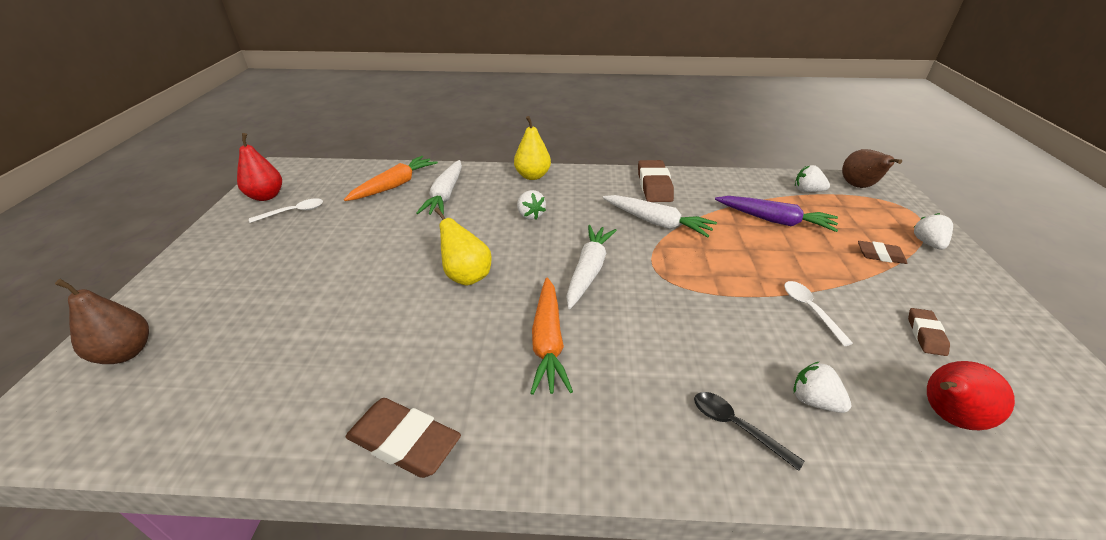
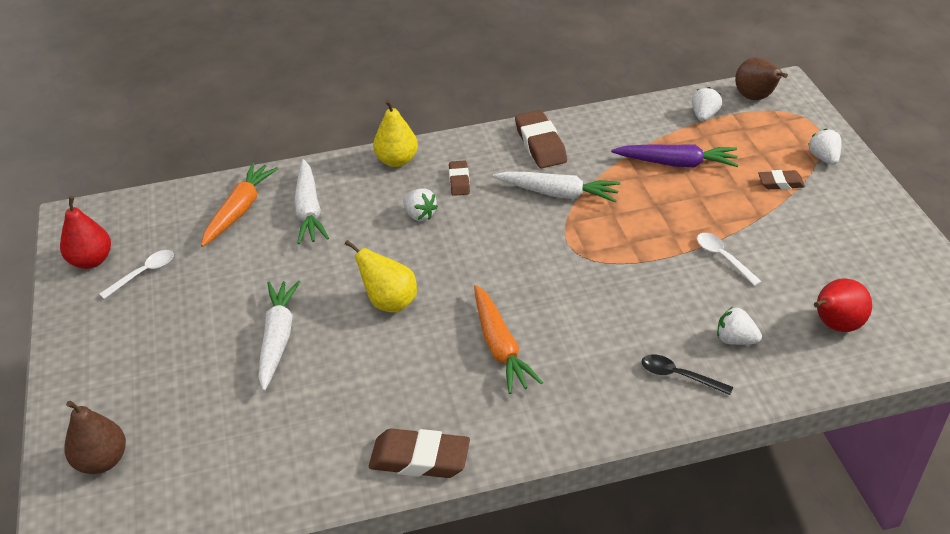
camera: 15 degrees left, 5 degrees up
white carrot [566,225,617,309] -> white carrot moved to [258,281,300,391]
white strawberry [795,165,830,192] -> white strawberry turned 105 degrees clockwise [692,87,722,121]
brown eraser [908,308,950,356] -> brown eraser moved to [449,160,470,196]

